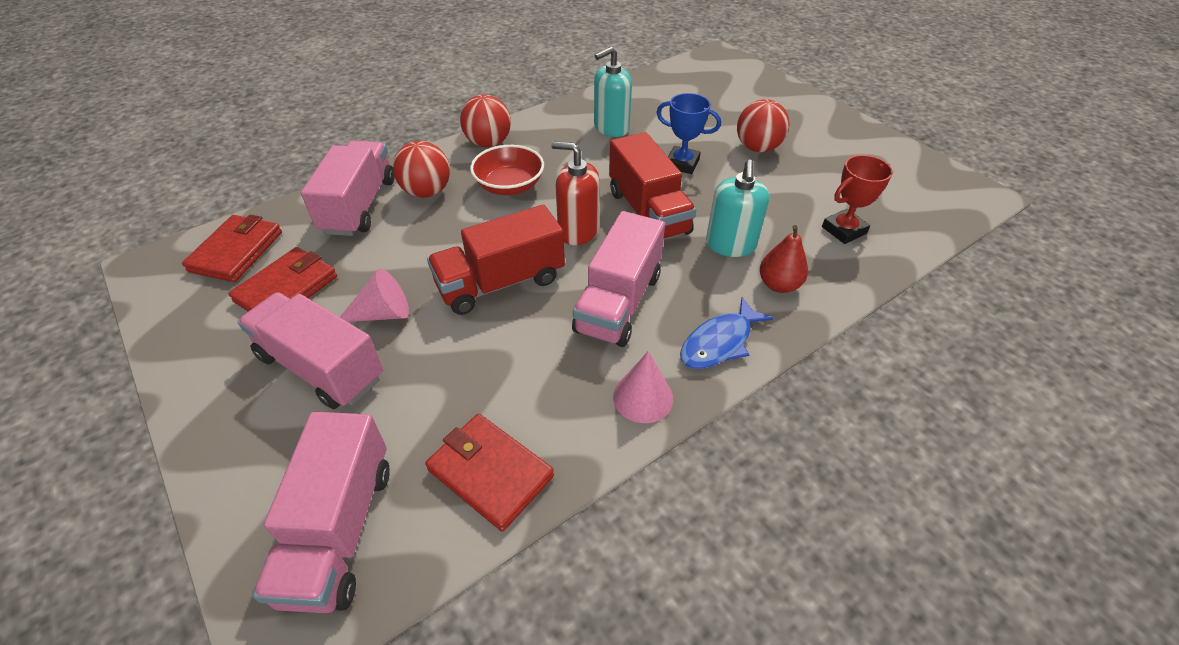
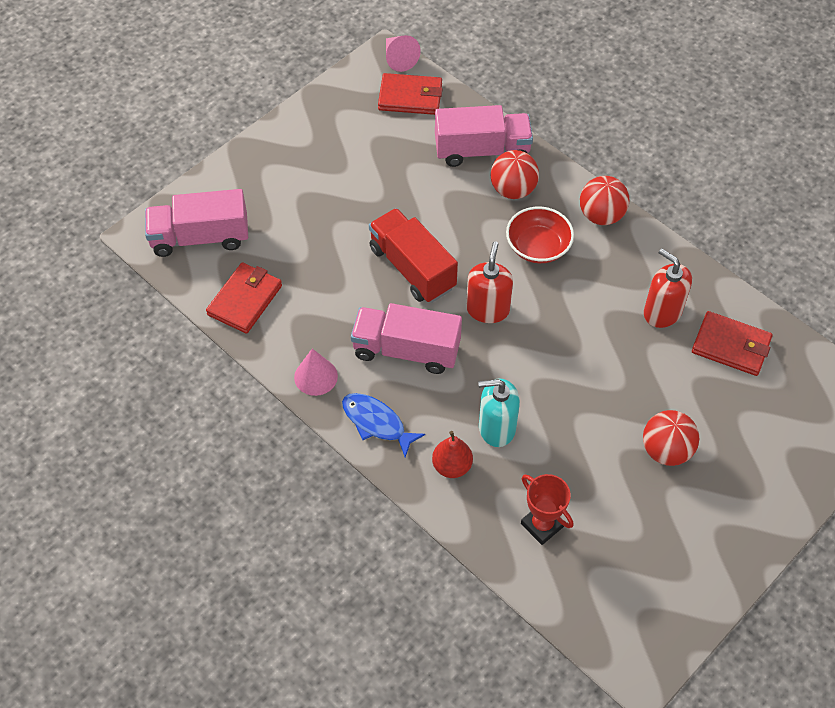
camera: 80 degrees right, 10 degrees up
red wallet [228,247,337,311] -> red wallet moved to [692,311,772,376]
pink truck [238,292,383,409] -> none
pink cone [340,269,409,322] -> pink cone moved to [386,35,421,72]
turquoise soap dispenser [594,46,632,137] -> red soap dispenser [644,248,692,328]
red truck [609,132,696,240] -> none
blue trophy [656,93,721,174] -> none

